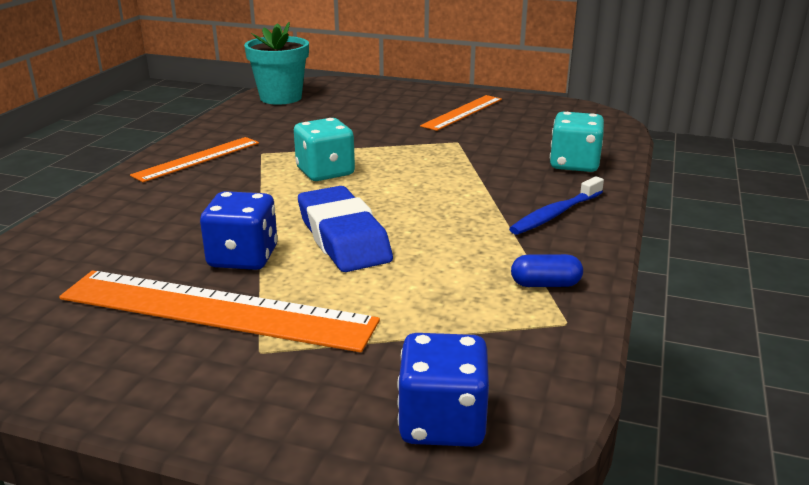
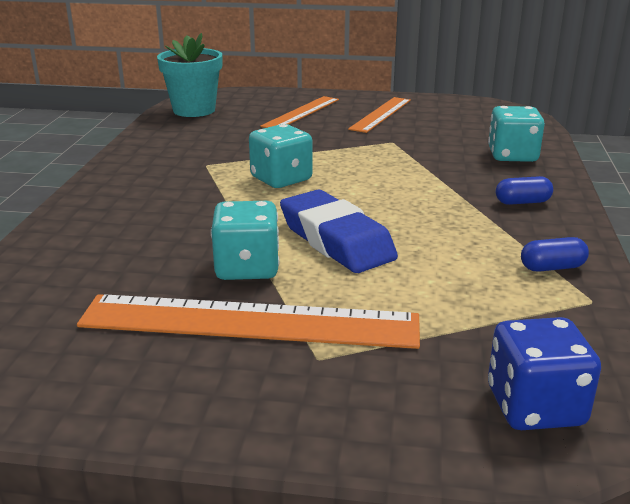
camera: 10 degrees left, 0 degrees up
orange ruler [130,137,259,182] -> orange ruler moved to [260,96,339,128]
blue dice [200,191,278,270] -> turquoise dice [211,201,279,280]
blue toothbrush [509,176,604,235] -> blue capsule [496,176,553,205]

